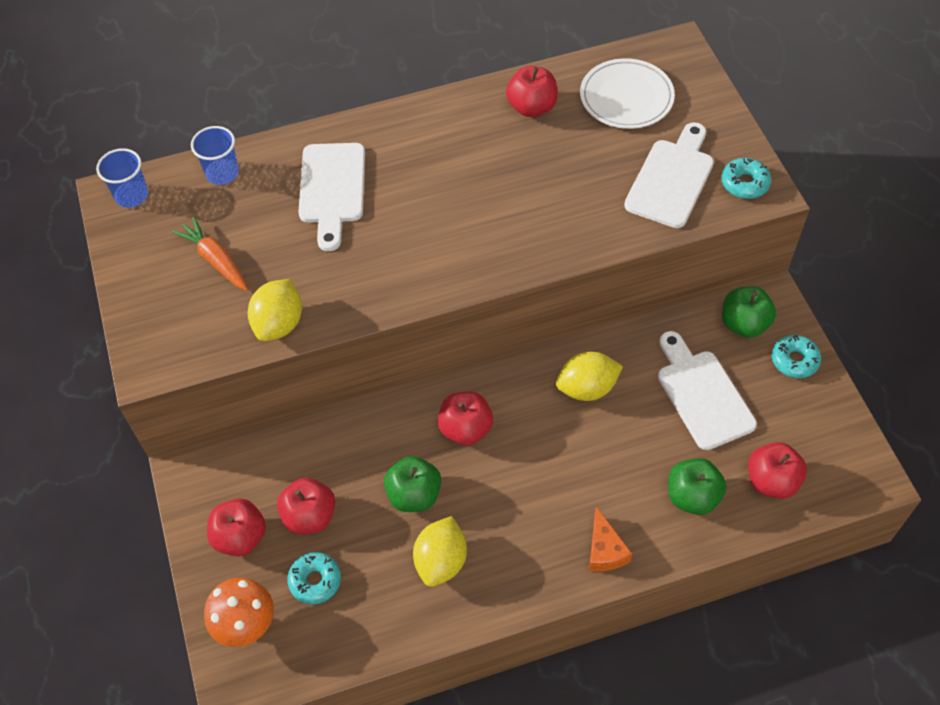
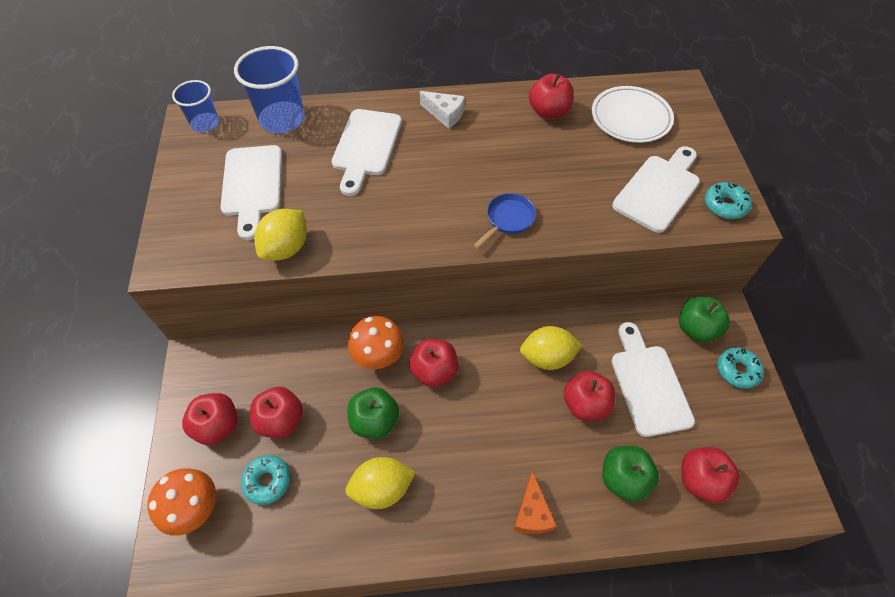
camera: 10 degrees right, 0 degrees up
orange carrot [172,217,248,291] -> white cutting board [220,145,282,240]
blue cup [191,126,239,185] -> blue cup [234,46,305,133], size x1.64
yellow lemon [413,516,467,587] -> yellow lemon turned 45 degrees clockwise [345,457,416,509]
none -> orange mushroom [348,316,404,369]
none -> white cheese [420,91,465,129]
none -> blue pan [473,193,536,249]
none -> red apple [564,371,615,421]

